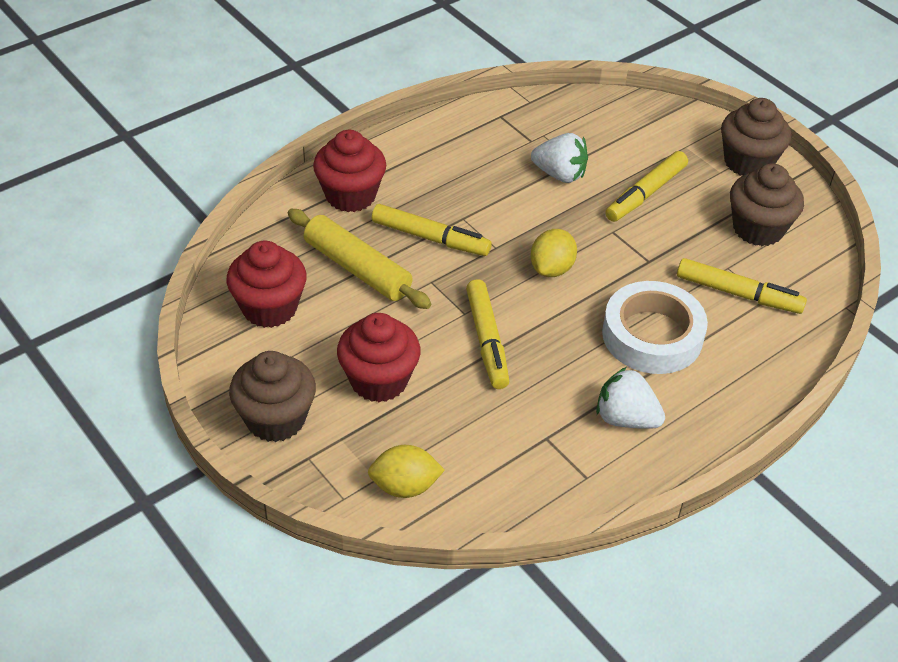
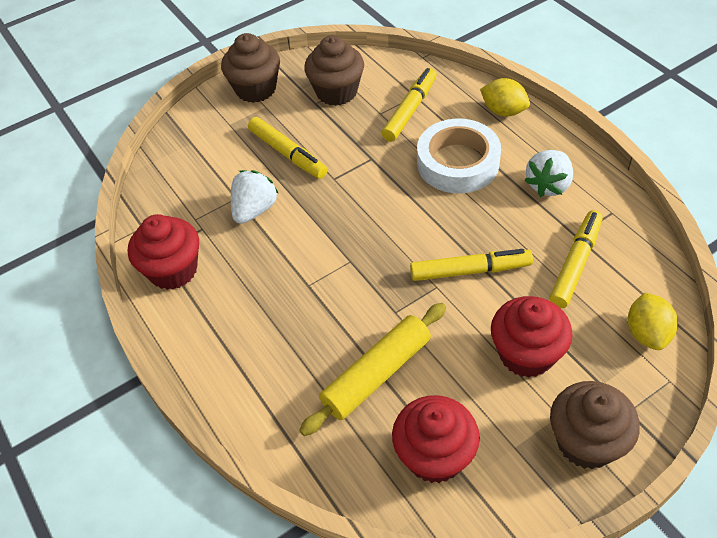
camera: 80 degrees left, 5 degrees up
red cupcake [313,130,386,212] -> red cupcake moved to [128,214,199,290]
yellow marker [372,204,492,256] -> yellow marker moved to [549,210,602,308]
yellow lemon [530,229,577,277] -> yellow lemon moved to [480,78,530,116]

